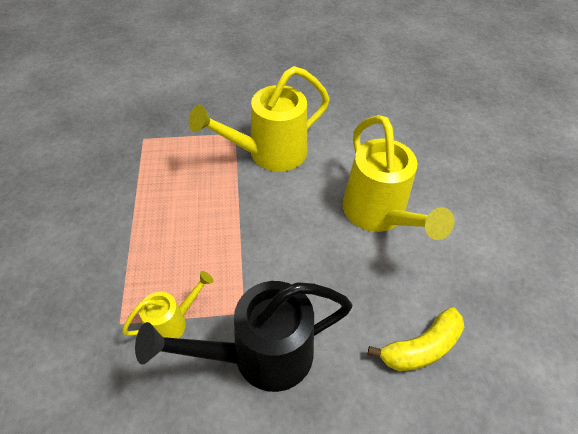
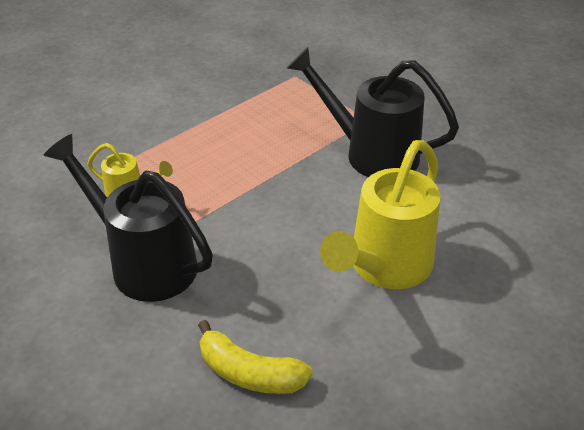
camera: 55 degrees right, 10 degrees down
yellow watering can [189,66,330,172] -> black watering can [287,47,459,177]

